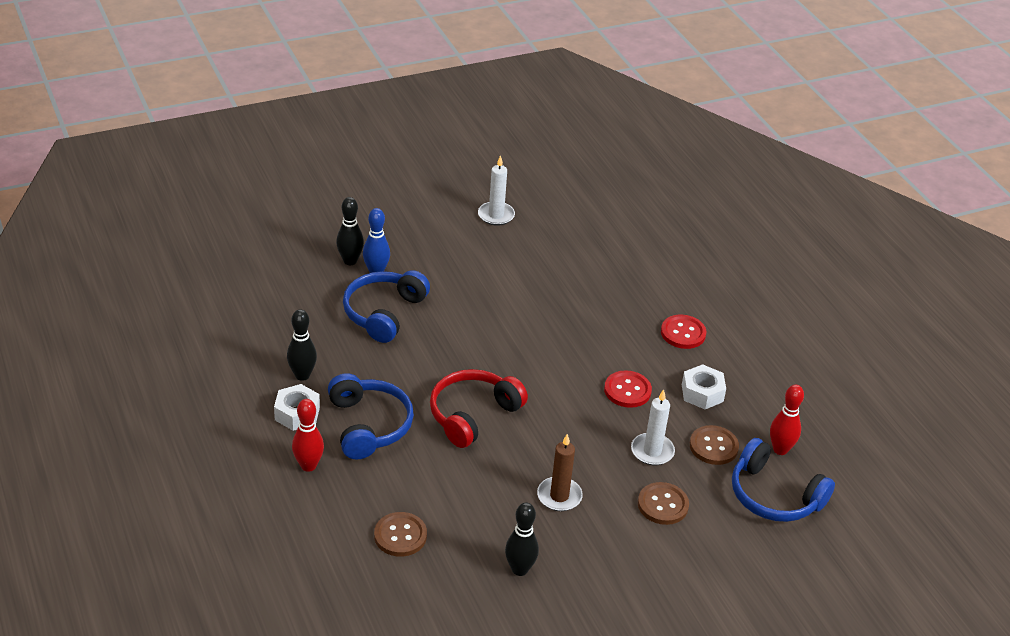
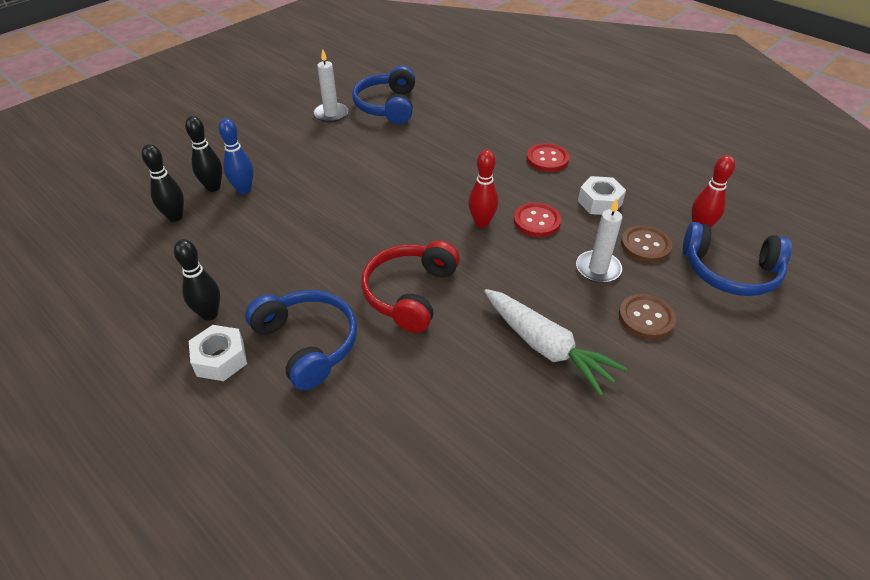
camera: 20 degrees left, 5 degrees up
red bowling pin [292,399,324,472] -> red bowling pin moved to [468,150,498,228]
blue headphones [343,270,430,343] -> blue headphones moved to [352,66,415,124]
brown button [374,512,427,557] -> none
black bowling pin [505,502,539,576] -> black bowling pin moved to [142,144,184,222]
brown candle [537,434,583,511] -> white carrot [484,289,627,396]

